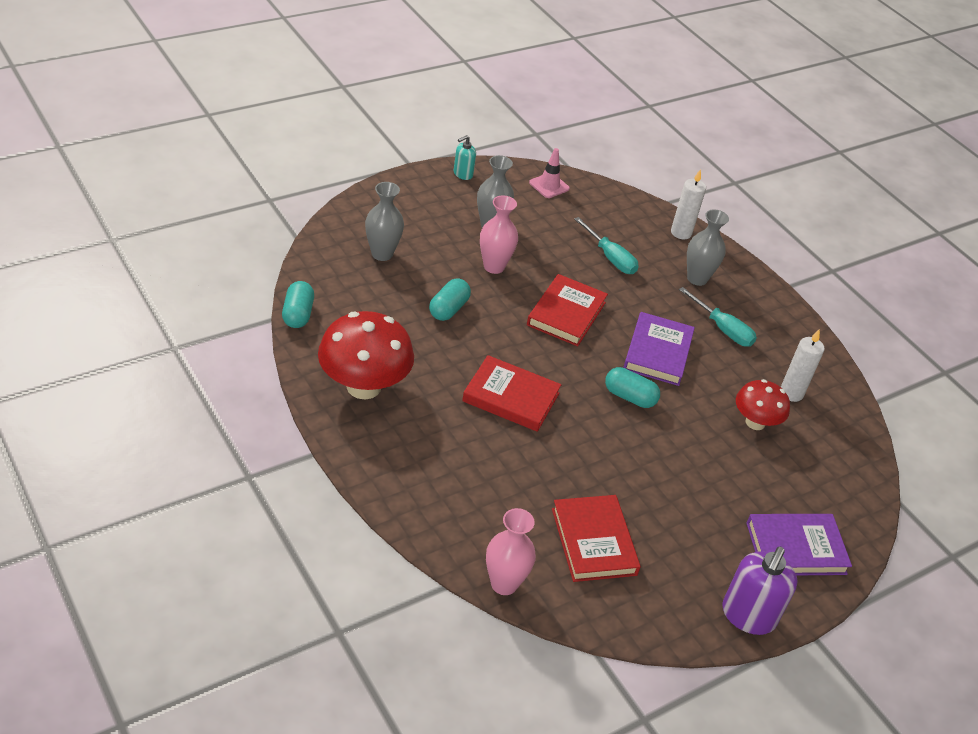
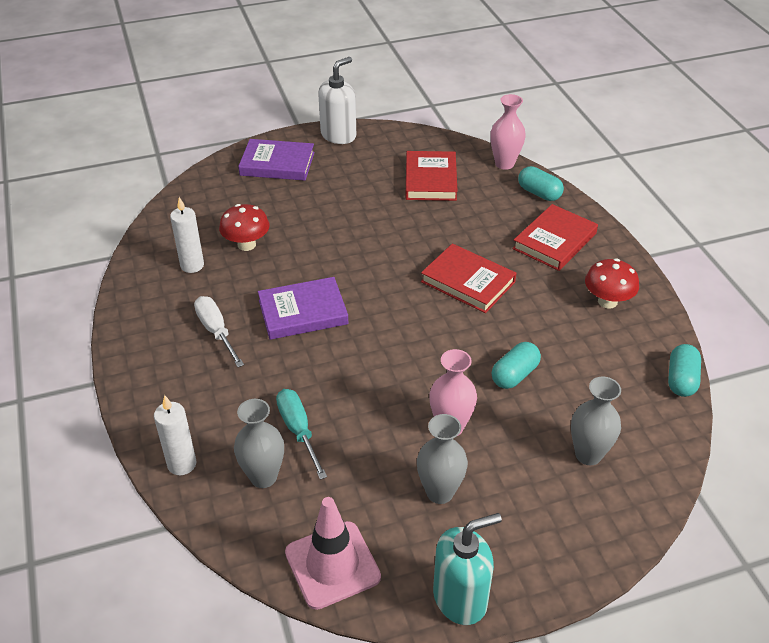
camera: 160 degrees left, 0 degrees up
red mushroom [318,311,414,400] -> red mushroom [585,259,639,309], size x0.59
turquoise soap dispenser [454,135,476,180] -> turquoise soap dispenser [433,513,502,625], size x1.83
red book [527,274,608,346] -> red book moved to [513,204,598,271]
pink traffic cone [529,148,570,198] -> pink traffic cone [285,497,381,610], size x1.65
turquoise capsule [605,367,660,408] -> turquoise capsule moved to [518,166,564,201]
purple book [623,312,695,386] -> purple book turned 45 degrees clockwise [258,277,349,340]
turquoise screwdriver [679,287,757,346] -> white screwdriver [194,296,244,367]
grey vase [687,209,729,286] -> grey vase moved to [234,399,284,488]
purple soap dispenser [722,546,798,635] -> white soap dispenser [318,57,356,144]

